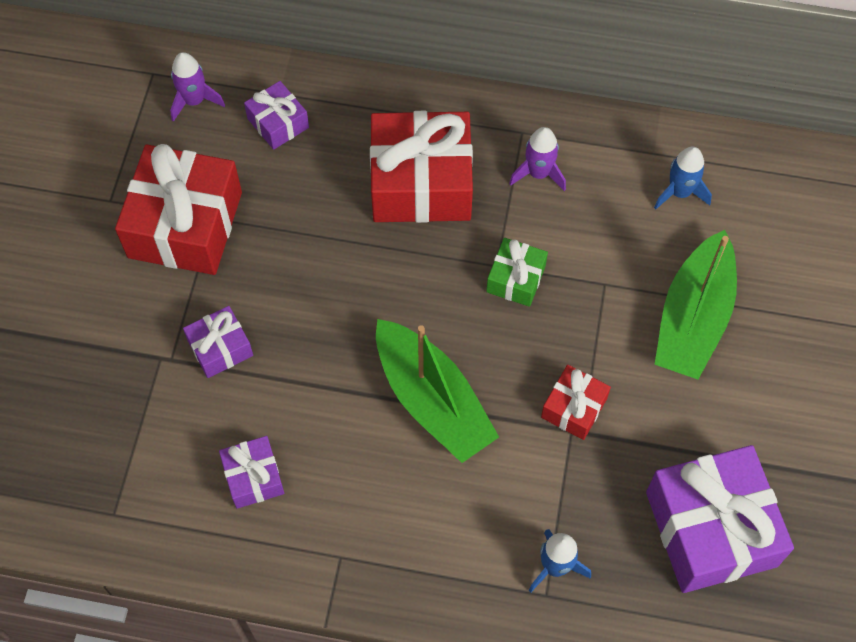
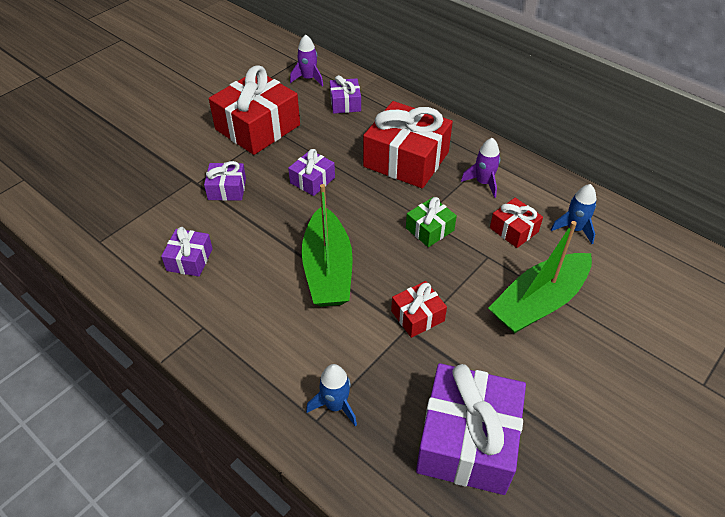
camera: 30 degrees right, 15 degrees down
none -> purple gift [288,149,335,196]
none -> red gift [490,198,543,248]

